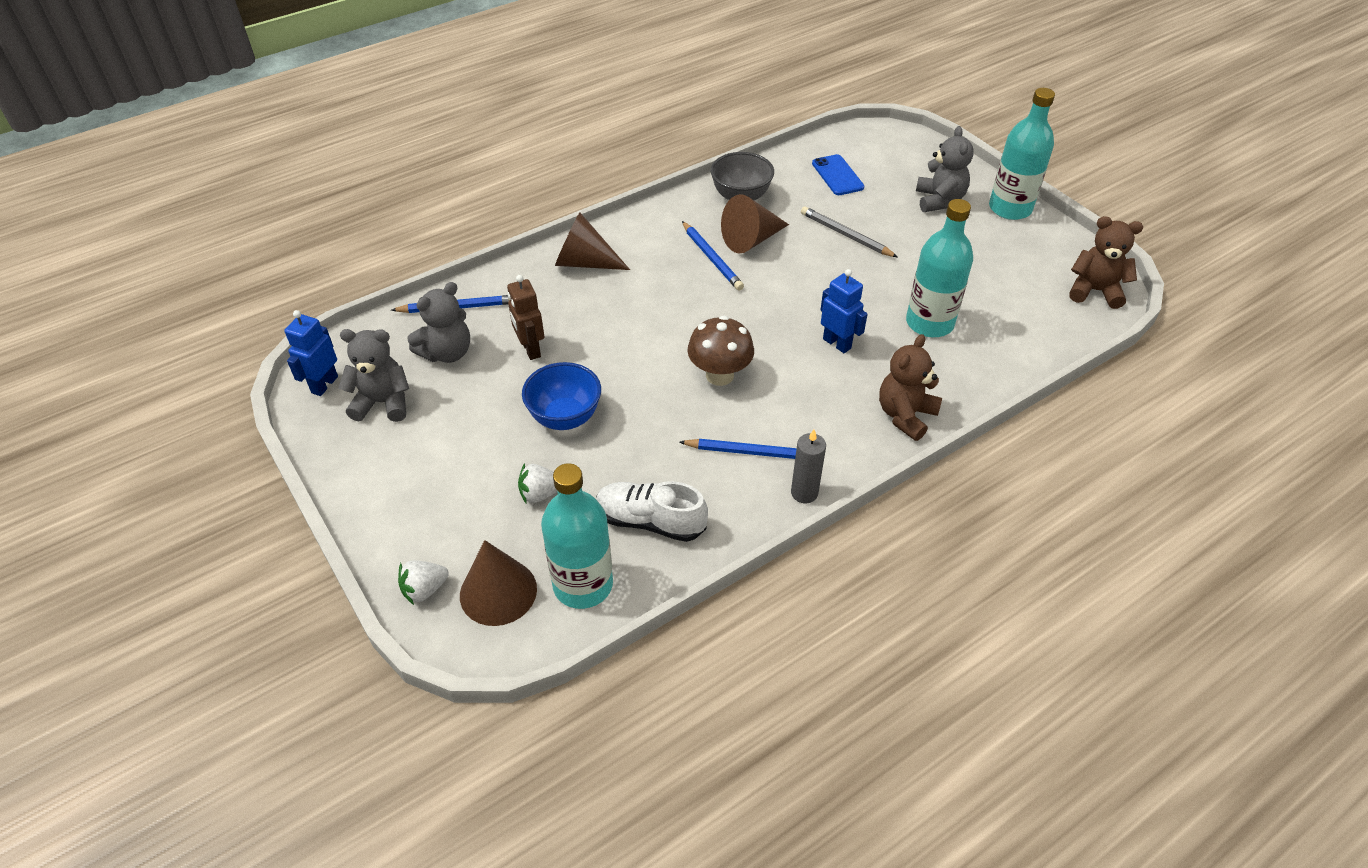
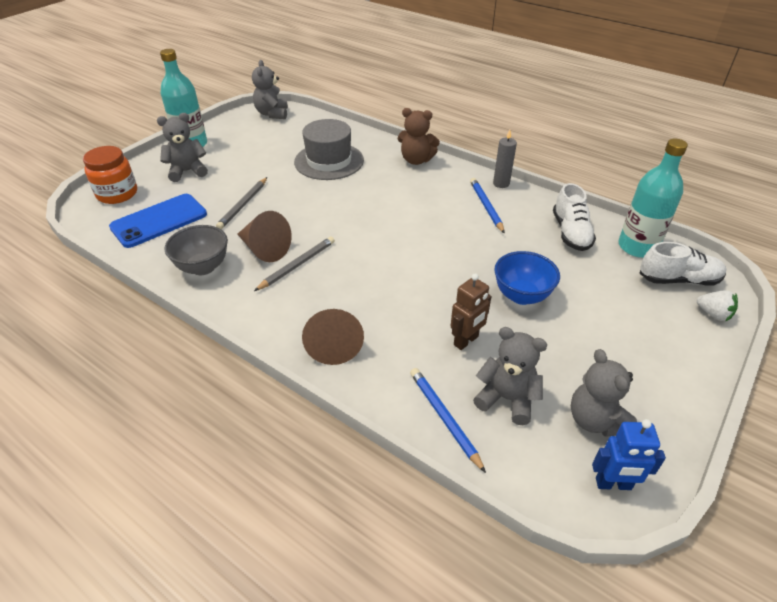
camera: 110 degrees left, 5 degrees down
brown cone [460,540,537,626] -> white shoe [639,242,726,286]
white strawberry [518,464,557,504] -> none
blue pencil [682,221,744,291] -> grey pencil [254,236,335,291]
brown mushroom [687,316,754,386] -> none
blue phone [812,154,864,195] -> blue phone [109,194,207,248], size x1.60
blue robot [820,269,868,353] -> none
turquoise bottle [906,199,973,337] -> grey hat [294,119,364,180]
brown teddy bear [1069,216,1143,309] -> grey teddy bear [252,60,288,119]
none -> orange jar [83,146,137,204]

